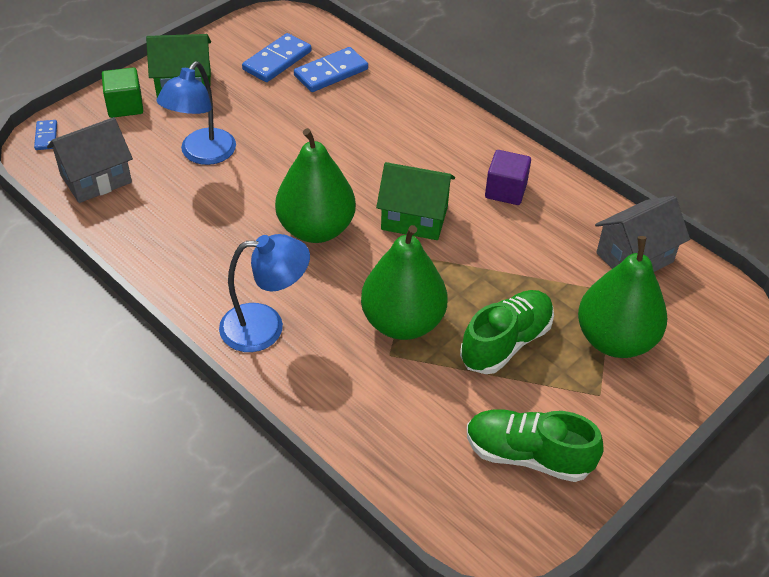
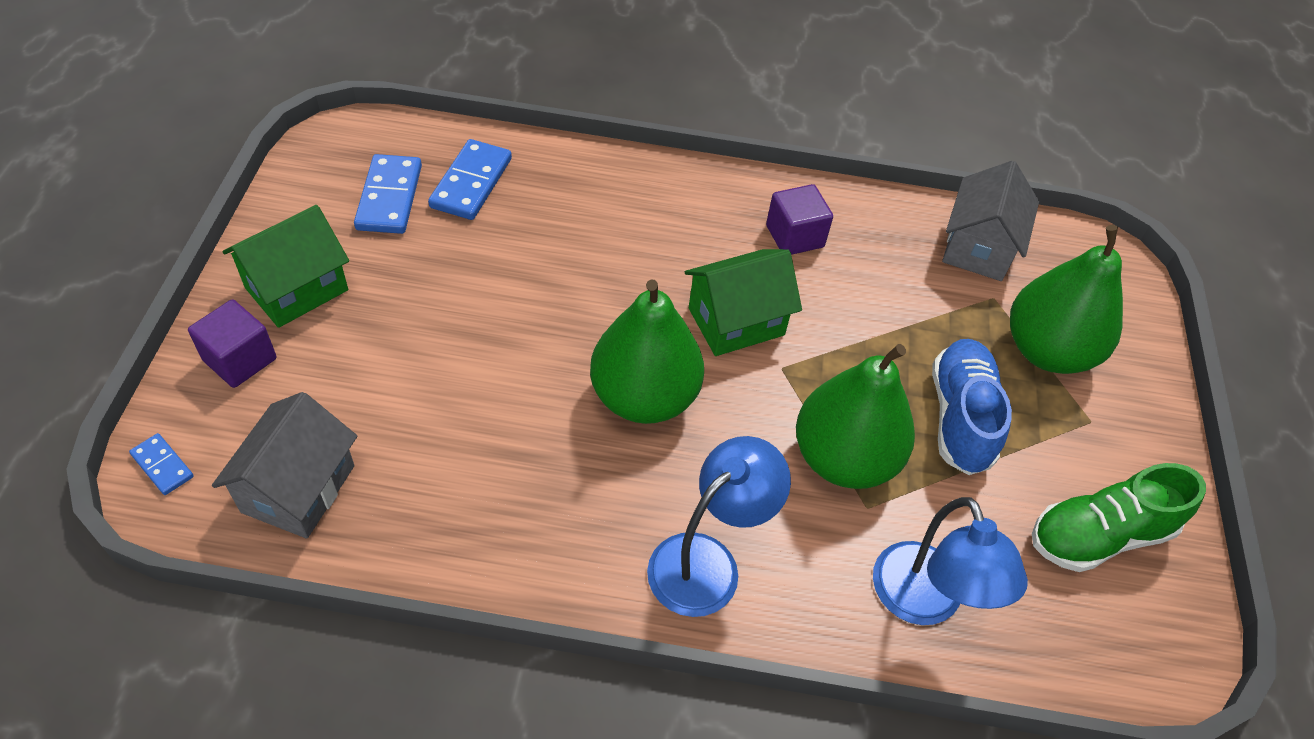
camera: 40 degrees left, 5 degrees up
green cube [102,67,143,118] -> purple cube [188,300,277,388]
blue lamp [157,62,236,165] -> blue lamp moved to [873,497,1028,625]
green shoe [460,290,554,374] -> blue shoe [932,339,1012,475]

